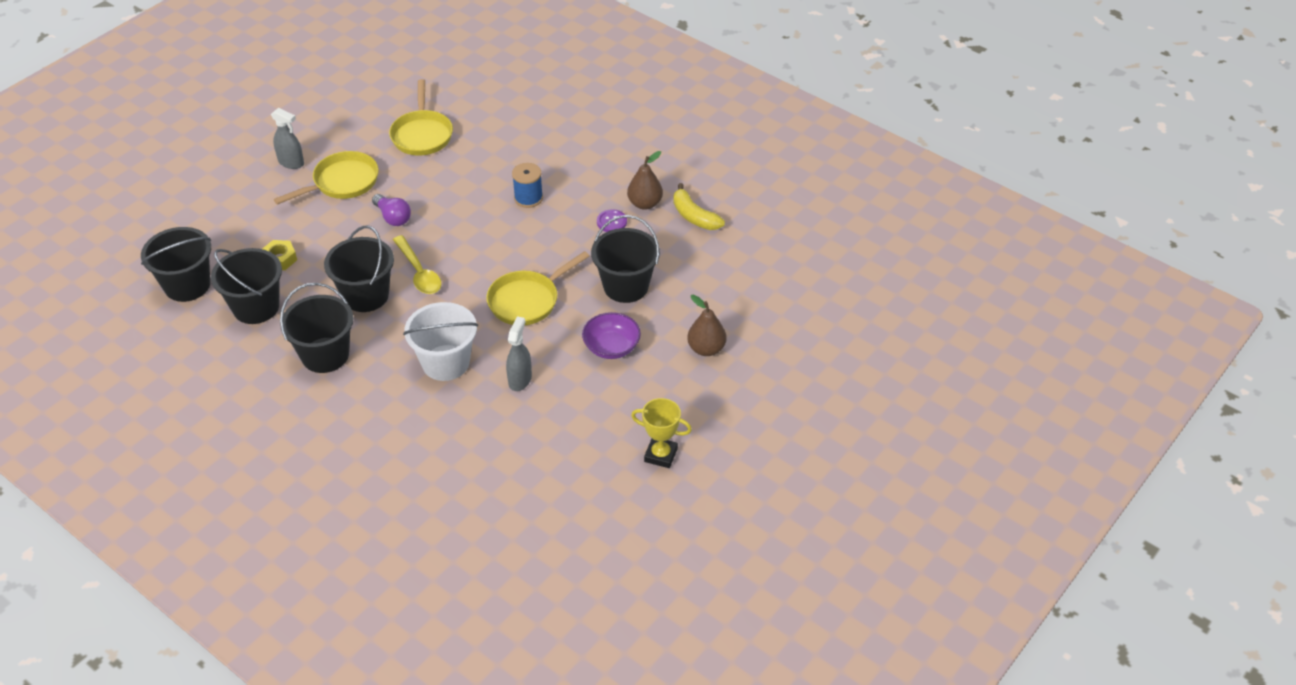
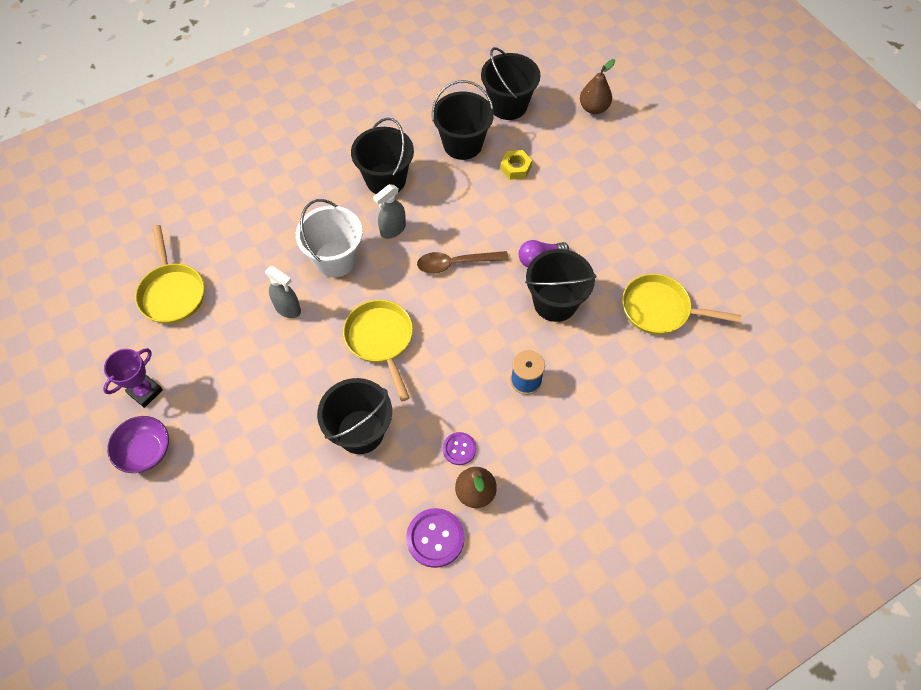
camera: 110 degrees right, 15 degrees up
grey spray bottle [271,108,304,169] -> grey spray bottle moved to [373,184,406,239]
yellow pan [274,151,379,205] -> yellow pan moved to [135,225,204,324]
black bucket [324,226,394,312] -> black bucket moved to [525,249,596,322]
yellow spoon [393,235,441,294] -> brown spoon [417,251,509,273]
purple bowl [582,312,641,359] -> purple bowl moved to [107,416,169,473]
yellow trophy [631,398,692,468] -> purple trophy [103,348,163,408]
yellow banana [673,183,725,230] -> purple button [406,508,464,568]
brown pear [687,295,726,356] -> brown pear moved to [580,59,615,114]

